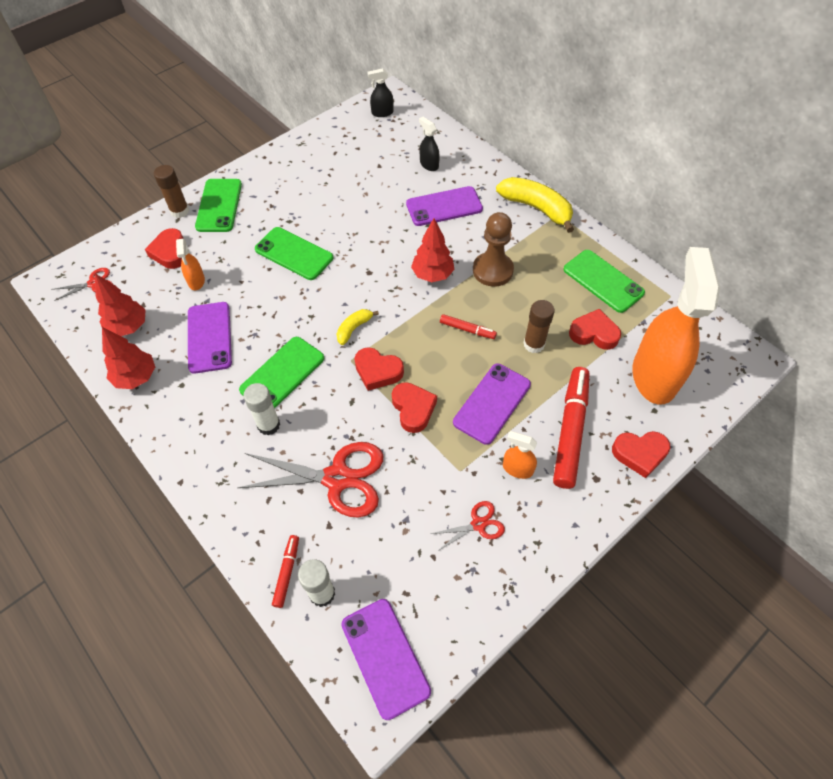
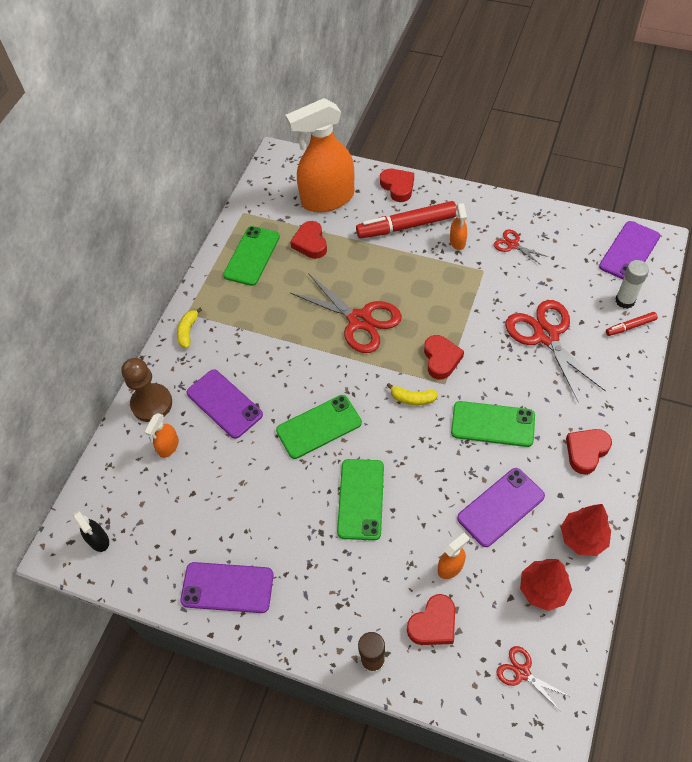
camera: 115 degrees left, 0 degrees up
green phone [195,179,242,232] -> green phone moved to [276,395,362,459]
white glue stick [243,383,280,435] -> none
red heart [392,382,437,433] -> red heart moved to [566,429,612,475]
red tree [411,218,455,282] -> none
black spray bottle [419,117,440,171] -> orange spray bottle [144,413,179,458]
red marker [440,314,497,339] -> red scissors [290,273,402,353]
purple phone [453,364,531,445] -> purple phone moved to [180,562,274,613]
brown pawn [473,212,514,287] -> brown pawn moved to [121,358,172,422]
yellow banana [496,177,574,233] -> yellow banana [177,308,202,348], size x0.52
brown glue stick [524,300,555,353] -> none

